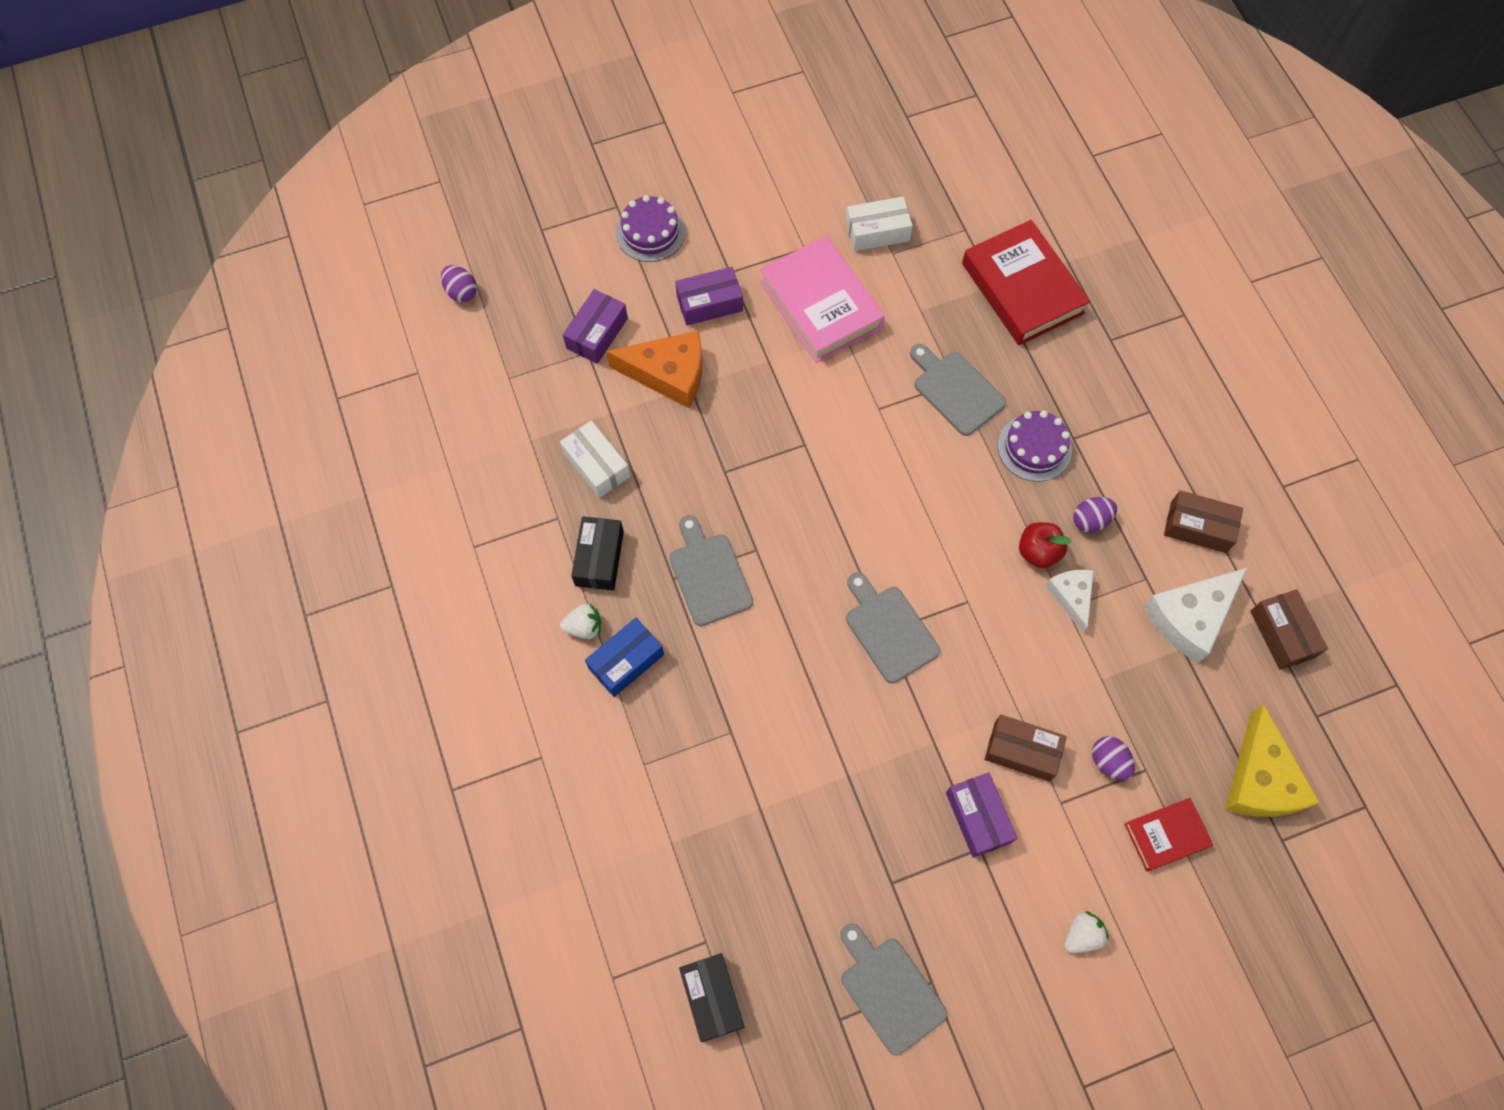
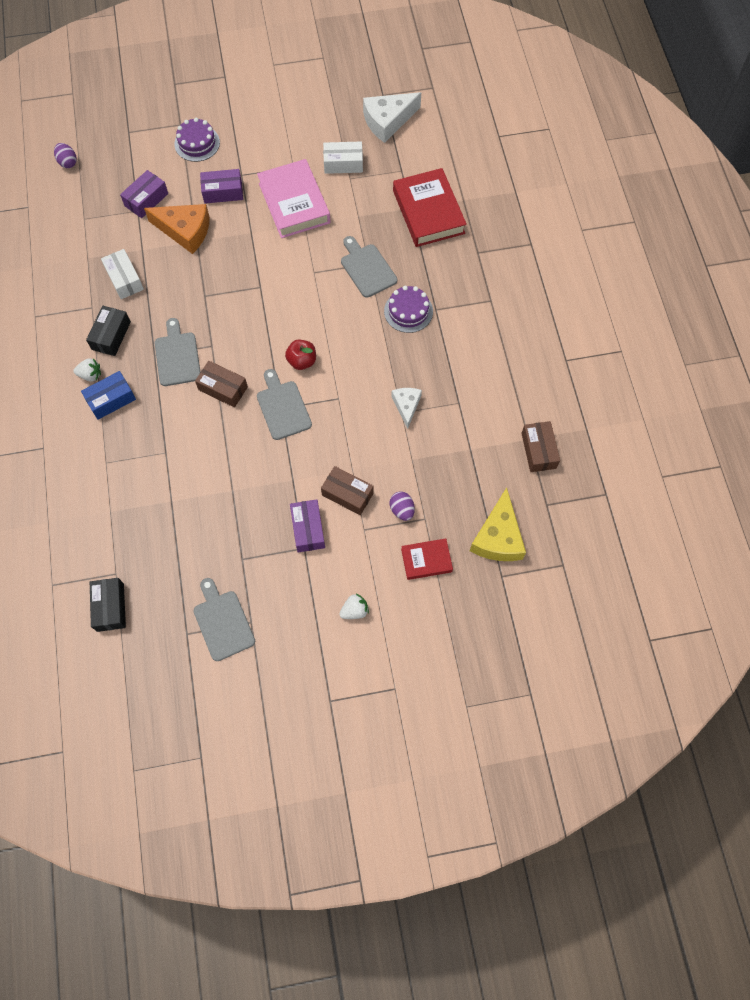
camera: 10 degrees right, 0 degrees up
red apple [1019,522,1071,569] -> red apple moved to [285,340,316,370]
purple egg [1073,497,1117,533] -> none
white cheese [1143,567,1248,663] -> white cheese moved to [363,92,421,143]
brown box [1164,490,1243,553] -> brown box moved to [195,361,248,408]

